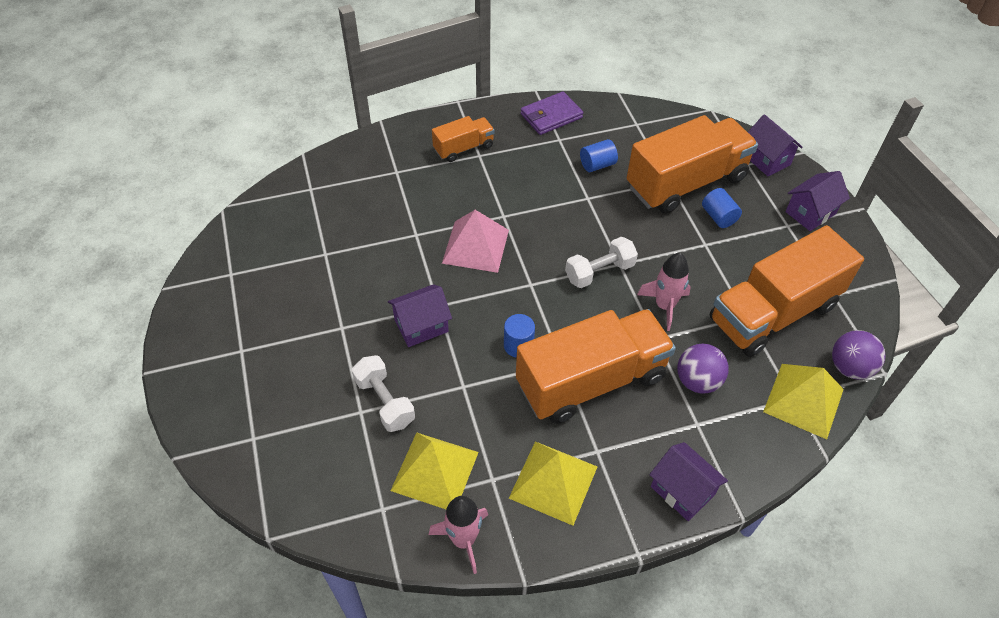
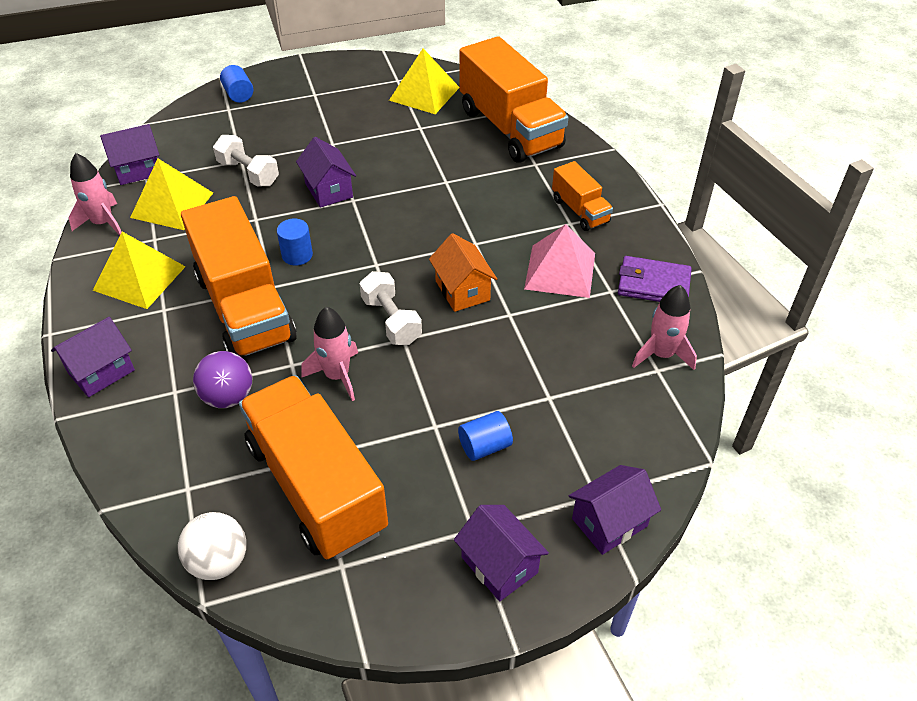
camera: 90 degrees right, 5 degrees down
white dumbbell [352,355,415,432] -> white dumbbell turned 75 degrees clockwise [213,135,279,187]
pink pyramid [442,210,509,273] -> pink pyramid moved to [524,224,595,298]
purple wallet [521,91,583,135] -> purple wallet turned 45 degrees counterclockwise [618,256,692,302]
blue cylinder [580,139,618,172] -> blue cylinder moved to [220,65,253,103]
orange truck [627,115,758,214] -> orange truck moved to [459,36,568,163]
yellow pyramid [763,364,844,439] -> yellow pyramid moved to [389,49,459,114]
purple ball [832,330,886,380] -> white ball [178,512,246,580]
none -> purple house [100,124,160,185]
none -> orange house [429,233,497,312]
none -> pink rocket [632,285,697,370]

